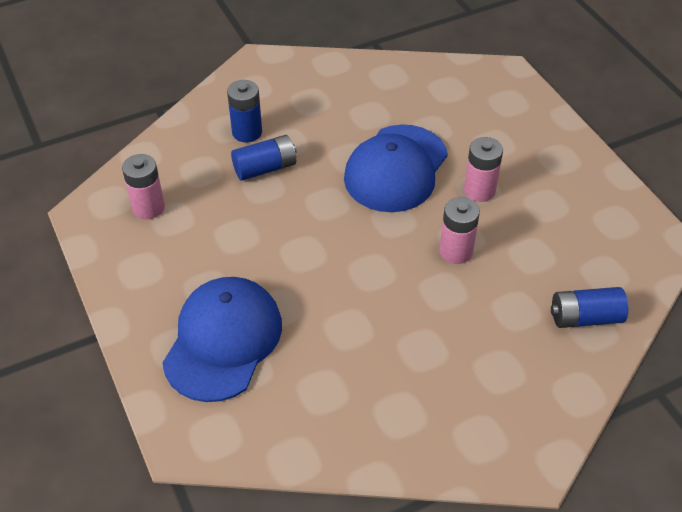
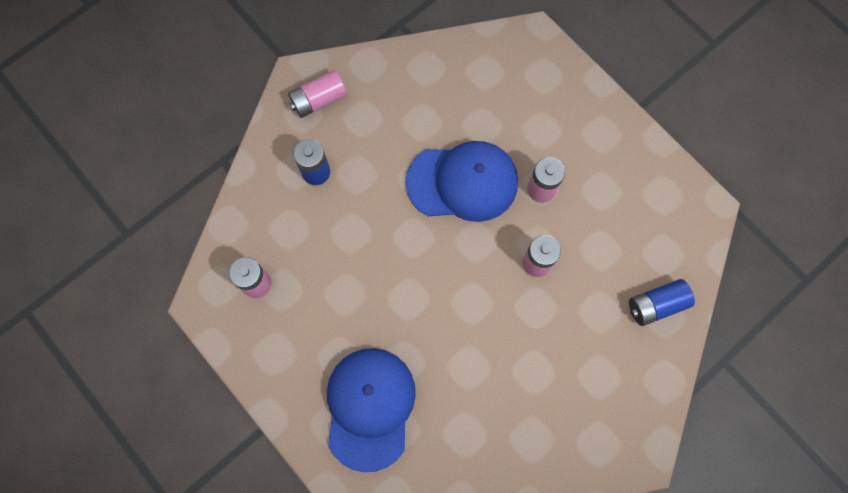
camera: 15 degrees left, 25 degrees up
blue battery [231,135,297,181] -> none
blue cap [344,124,448,212] -> blue cap turned 105 degrees counterclockwise [406,141,518,222]
none -> pink battery [288,70,347,118]

